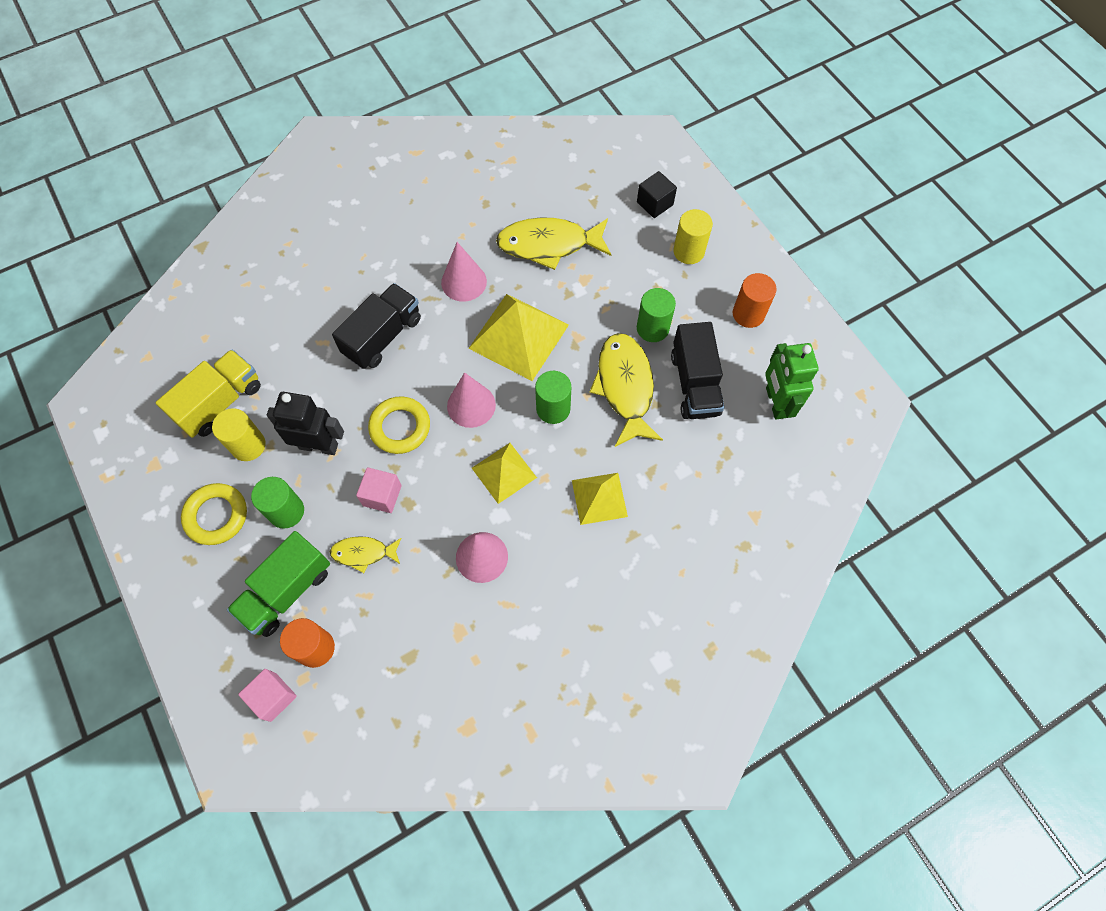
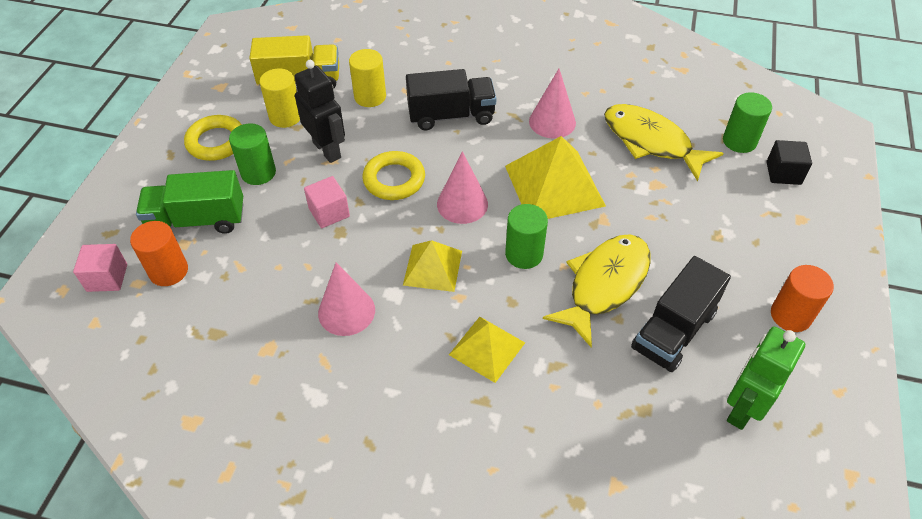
camera: 45 degrees right, 15 degrees down
yellow fish [330,536,401,573] -> none
green cylinder [637,288,676,342] -> green cylinder moved to [723,92,772,153]
yellow cylinder [673,209,713,264] -> yellow cylinder moved to [349,49,386,107]

